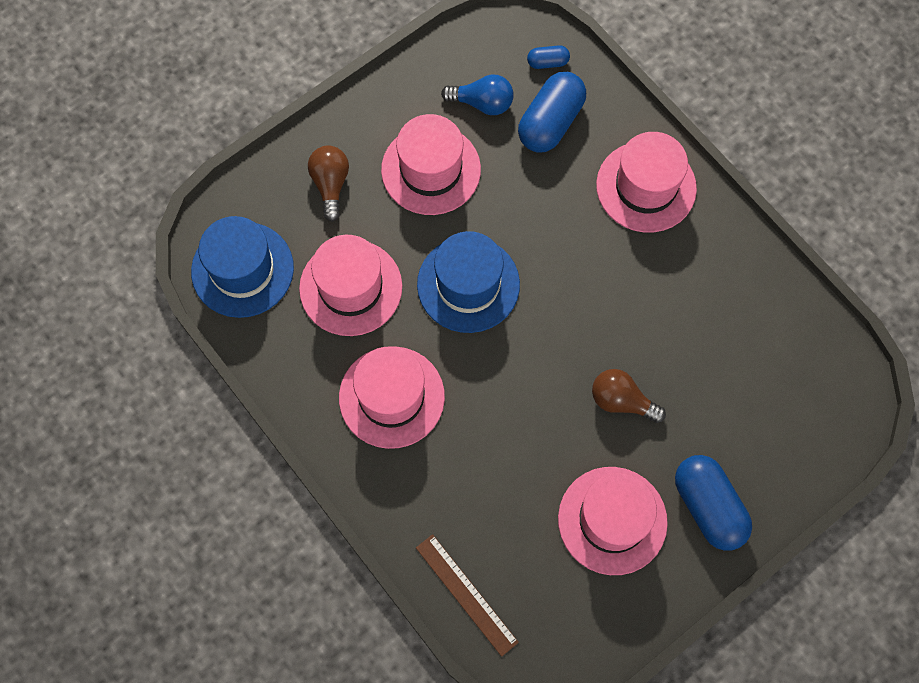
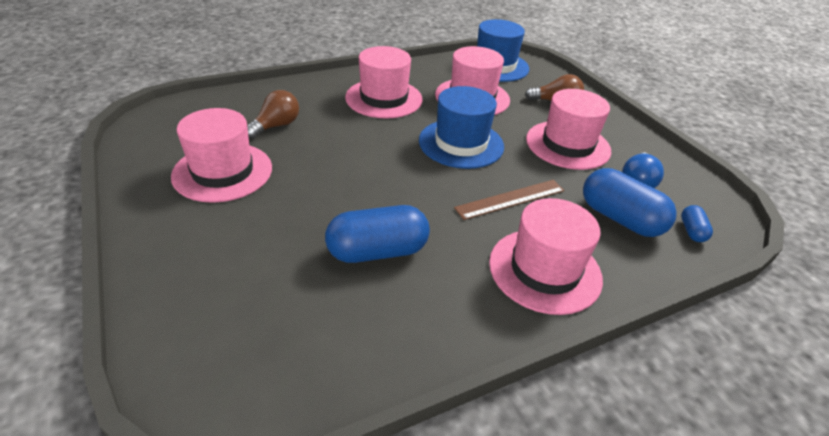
camera: 100 degrees right, 30 degrees down
brown ruler [416,534,519,657] -> brown ruler moved to [454,180,565,220]
brown light bulb [592,369,666,423] -> brown light bulb moved to [247,90,299,139]
blue capsule [675,455,752,551] -> blue capsule moved to [325,205,430,263]

